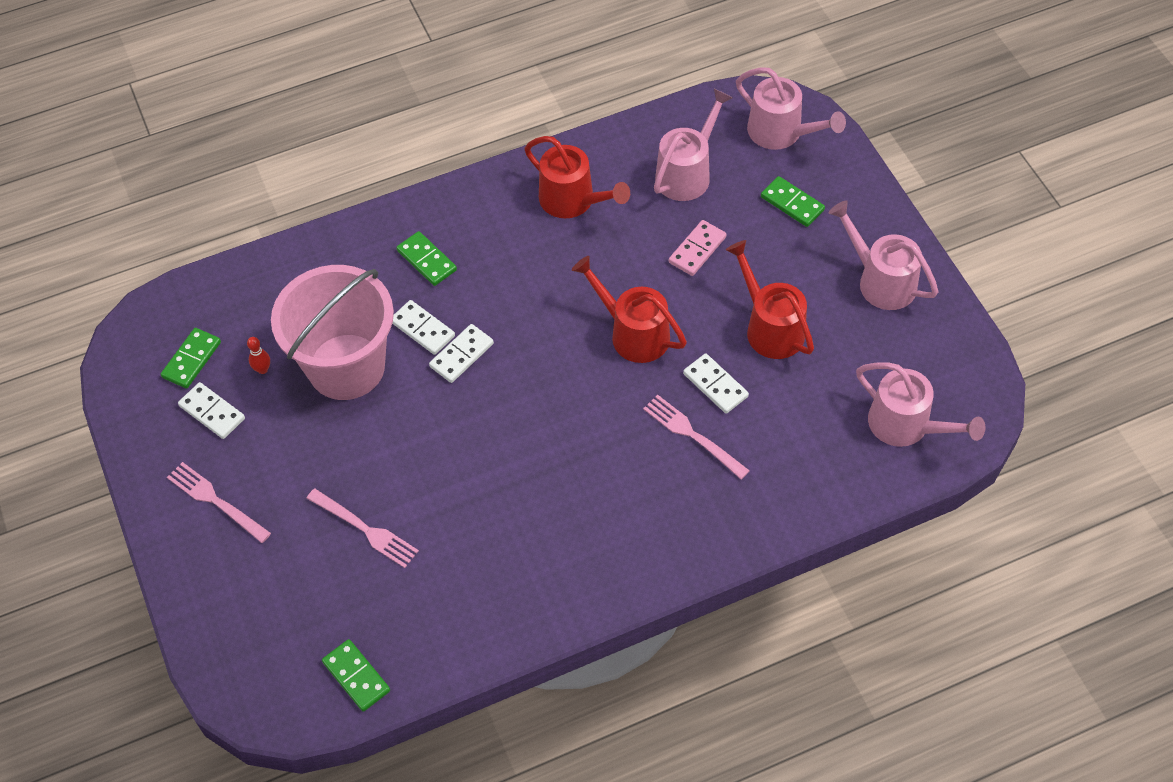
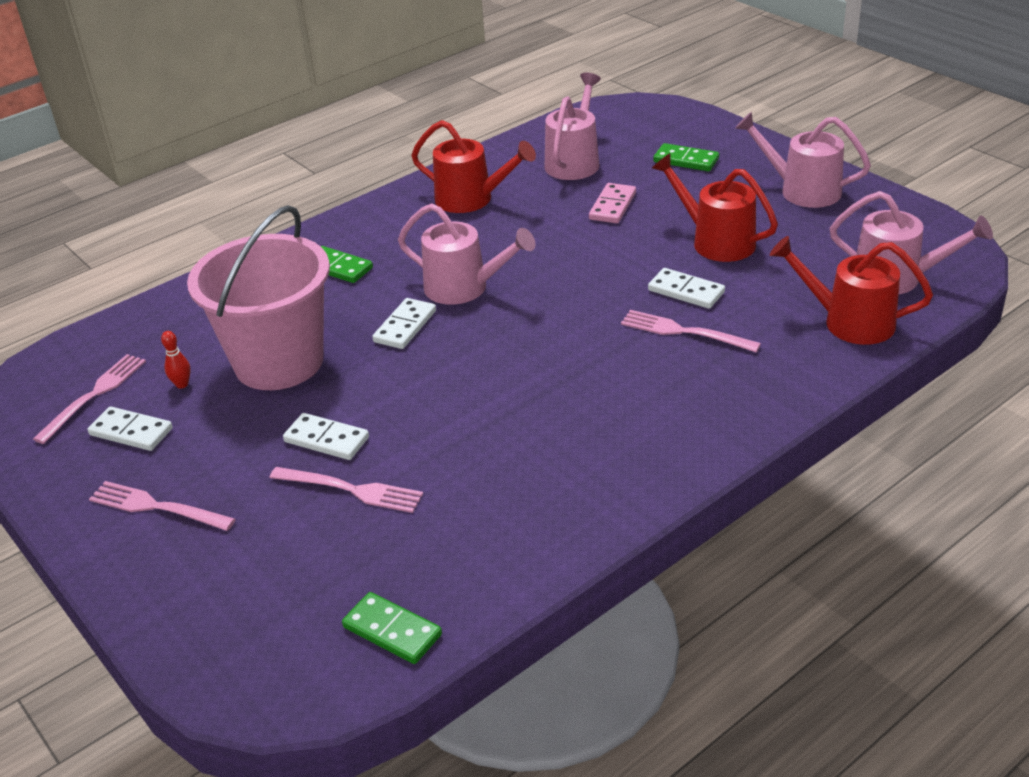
camera: 15 degrees left, 20 degrees down
green domino [161,328,221,389] -> pink fork [33,354,146,444]
white domino [392,300,455,355] -> white domino moved to [283,413,369,460]
red watering can [572,256,687,363] -> red watering can moved to [770,236,933,345]
pink watering can [736,67,846,150] -> pink watering can moved to [398,203,536,305]

